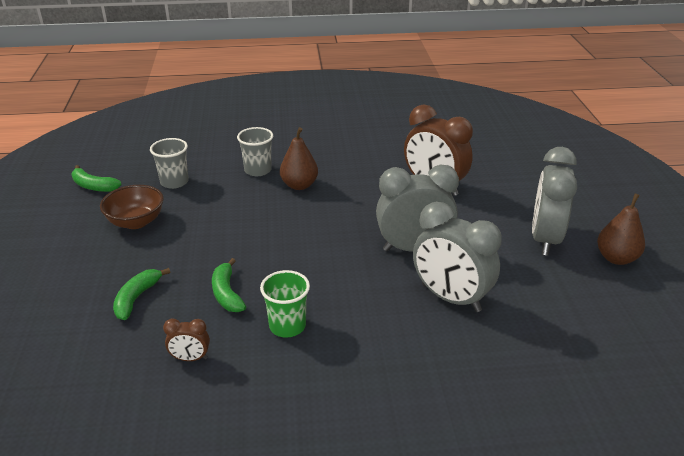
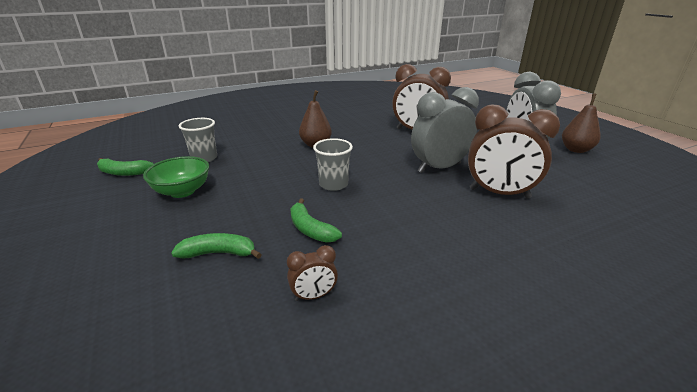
camera: 20 degrees left, 5 degrees down
brown bowl [100,185,164,229] -> green bowl [143,156,209,198]
green banana [113,268,170,320] -> green banana turned 90 degrees clockwise [171,233,262,259]
grey cup [237,127,273,176] -> grey cup moved to [313,138,353,191]
green cup [260,270,310,338] -> none
grey clock [413,202,502,312] -> brown clock [468,105,560,199]

